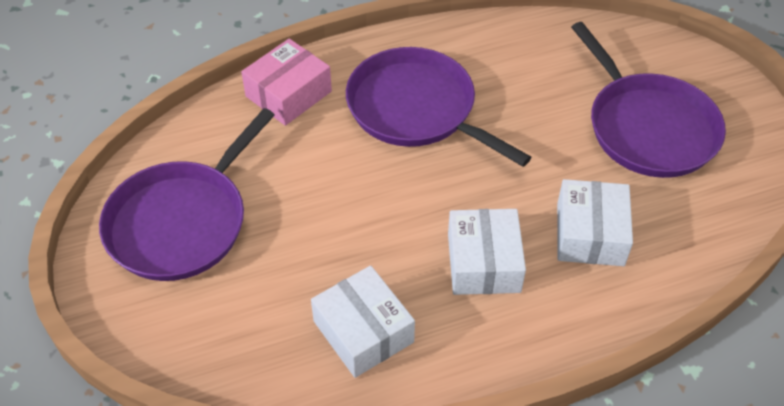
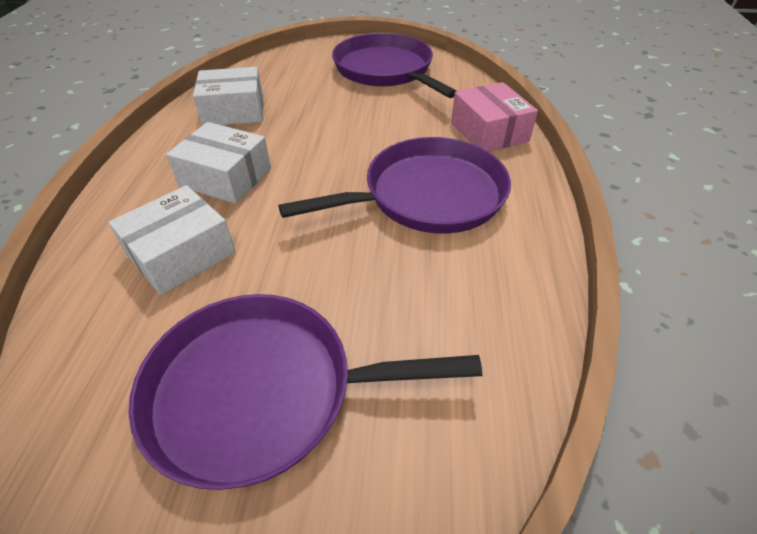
camera: 115 degrees right, 5 degrees down
white box [557,179,633,266] -> white box turned 75 degrees counterclockwise [108,185,235,295]

